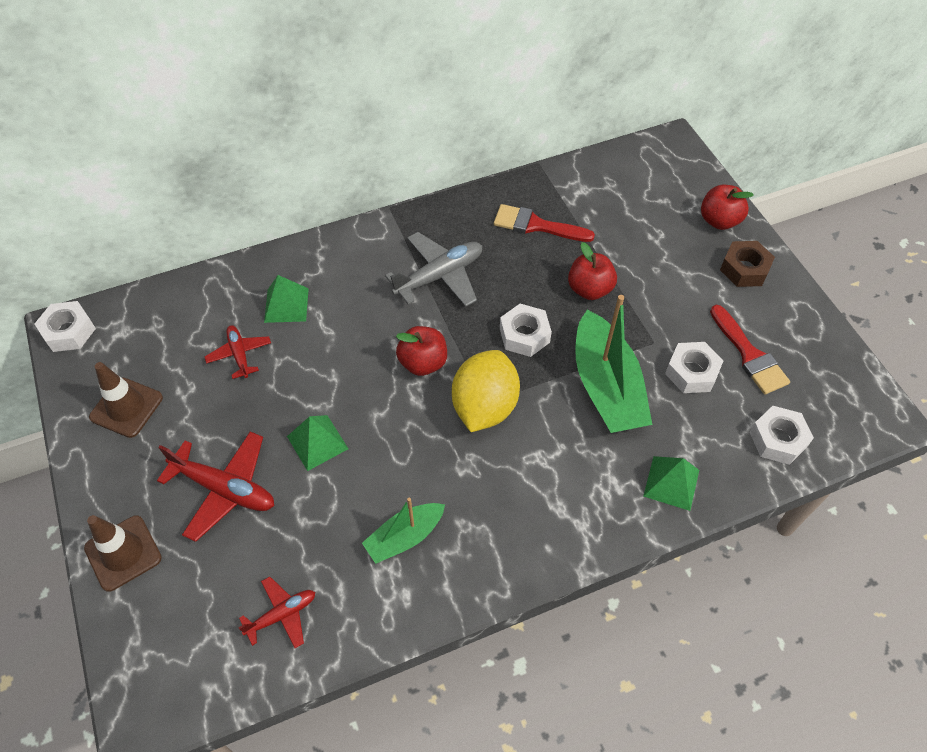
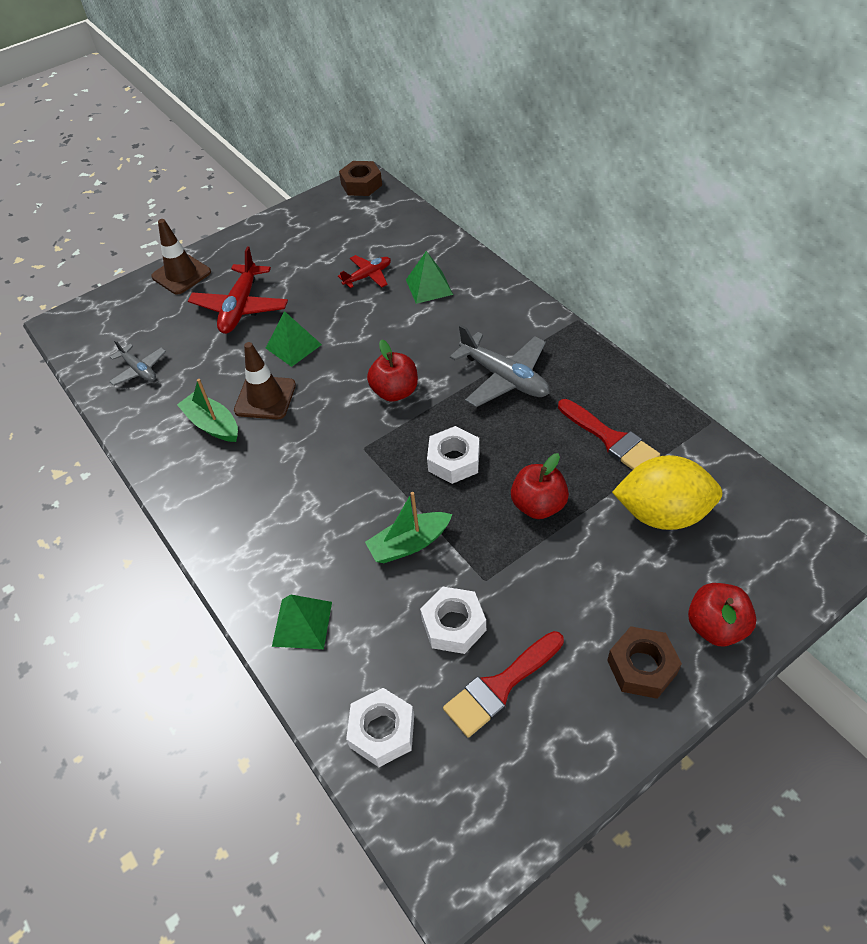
camera: 80 degrees right, 5 degrees down
white nut [35,301,96,352] -> brown nut [339,161,382,196]
brown traffic cone [89,362,163,438] -> brown traffic cone moved to [234,342,296,419]
red plane [238,576,315,648] -> grey plane [109,340,166,386]
yellow lemon [452,350,520,432] -> yellow lemon moved to [612,455,722,530]
red brush [494,204,595,242] -> red brush turned 135 degrees clockwise [558,399,660,470]
green boat [575,295,652,433] -> green boat [365,492,453,563], size x0.57

